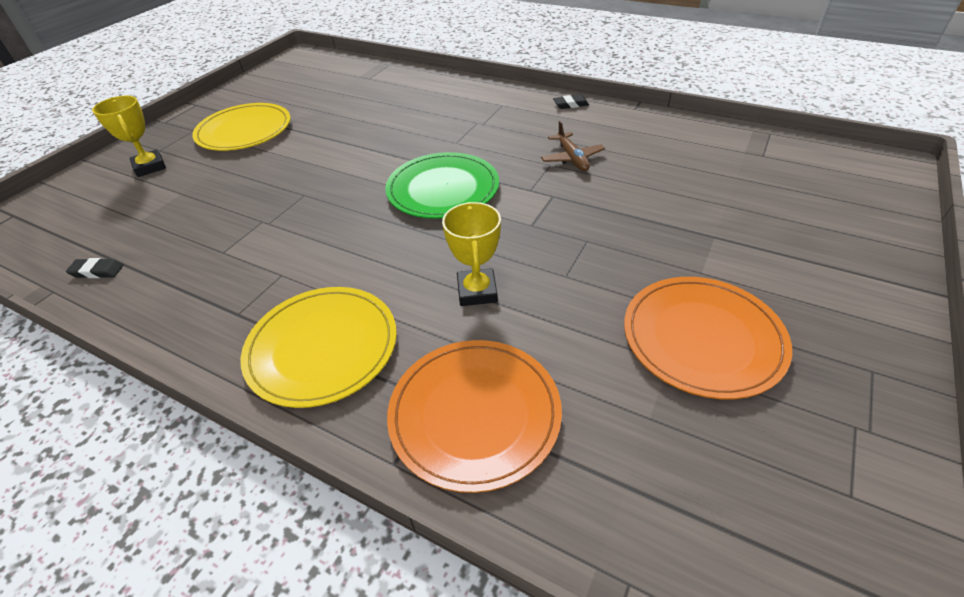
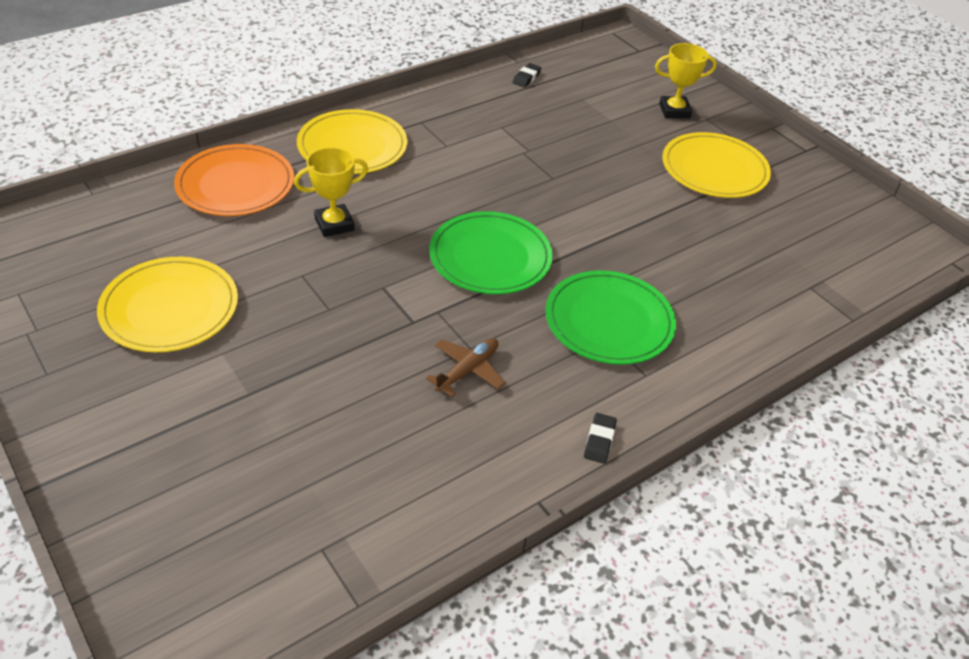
camera: 110 degrees right, 0 degrees up
yellow trophy [442,202,501,306] -> yellow trophy turned 45 degrees counterclockwise [294,147,368,237]
brown plane [541,121,605,171] -> brown plane turned 120 degrees clockwise [426,338,505,397]
orange plate [624,277,792,399] -> yellow plate [97,257,238,352]
none -> green plate [546,270,676,365]

